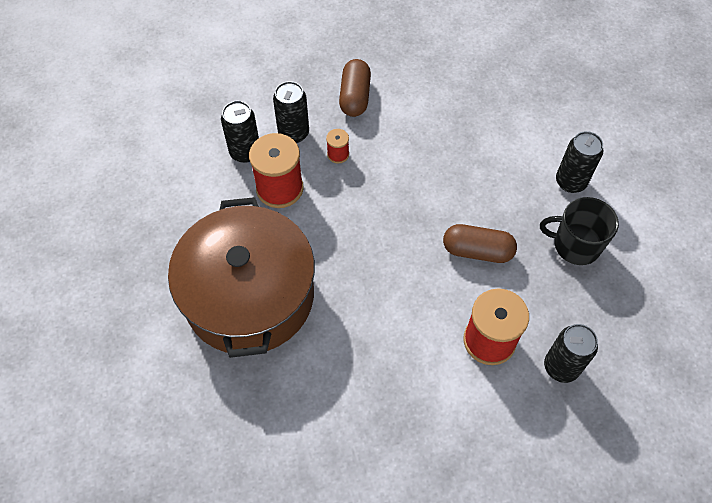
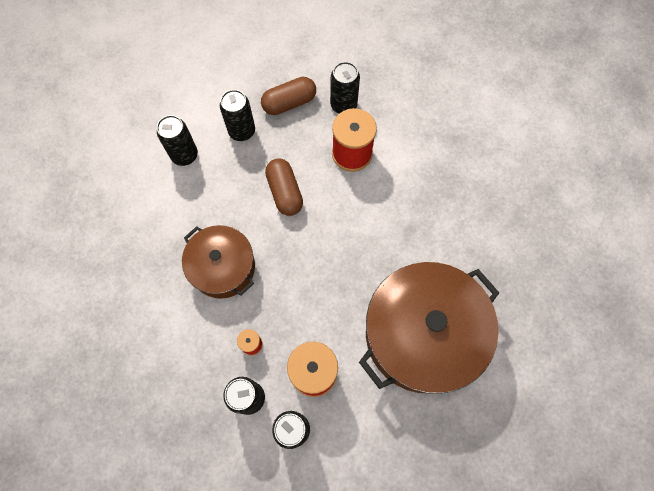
camera: 120 degrees left, 10 degrees up
brown capsule [339,59,371,117] -> brown capsule moved to [261,77,316,115]
black mug [540,197,619,265] -> black can [220,90,255,141]
none -> brown pot [182,225,255,299]

